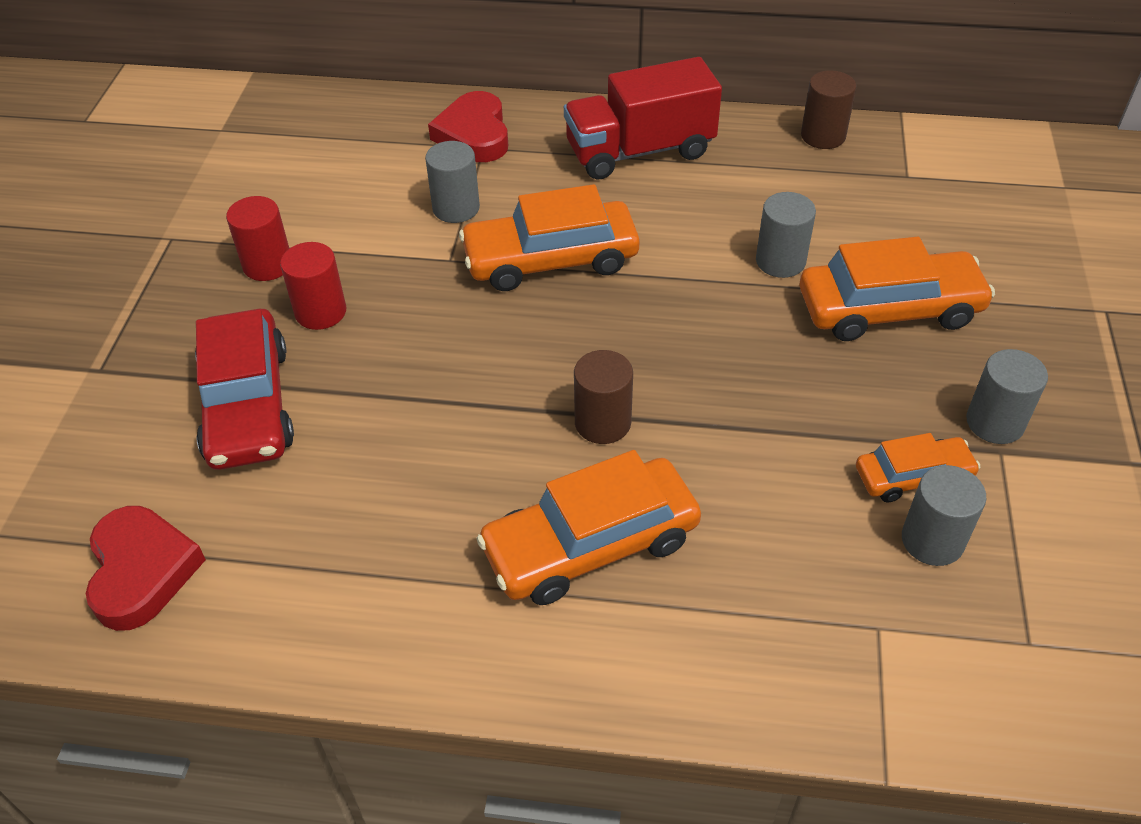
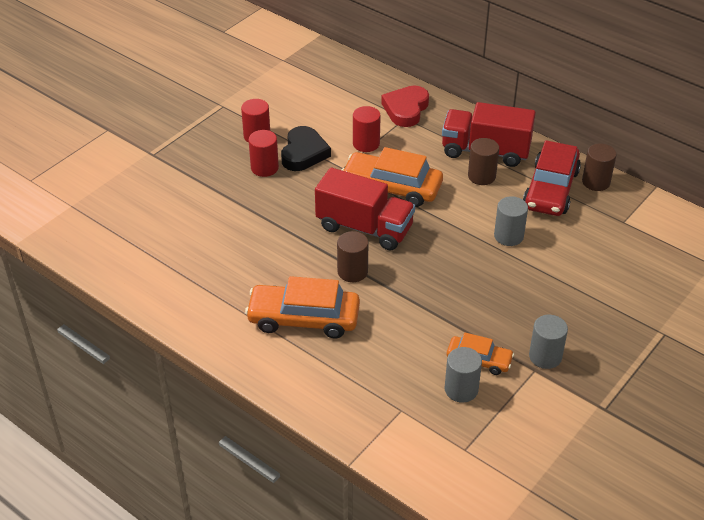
camera: 30 degrees right, 5 degrees down
red heart [85,506,206,631] -> none
red car [195,309,294,470] -> red car moved to [523,140,581,216]
grey cylinder [425,141,480,223] -> red cylinder [353,106,381,152]
orange car [800,237,995,341] -> none
none -> black heart [281,126,331,171]
none -> red truck [315,168,415,251]
none -> brown cylinder [468,138,499,185]

